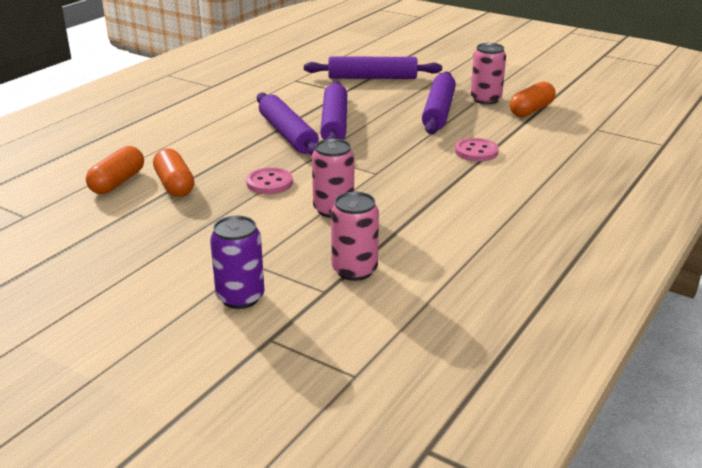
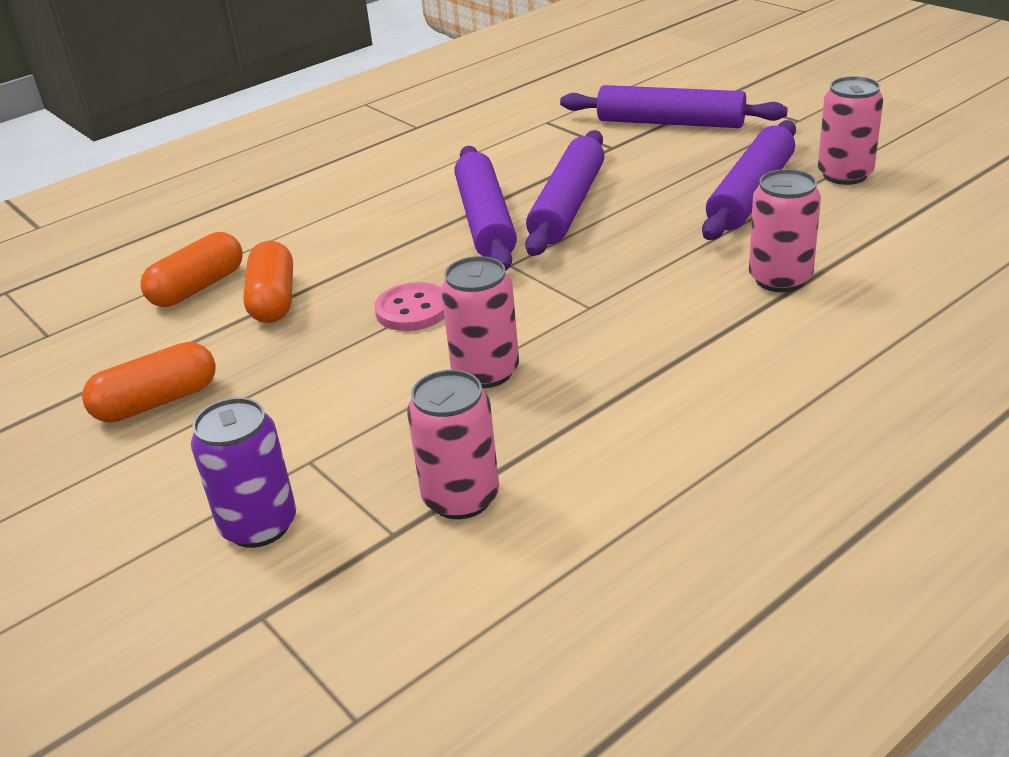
camera: 20 degrees right, 5 degrees up
pink button [455,138,499,162] -> pink can [749,169,821,292]
orange capsule [510,82,556,117] -> orange capsule moved to [82,342,216,423]

